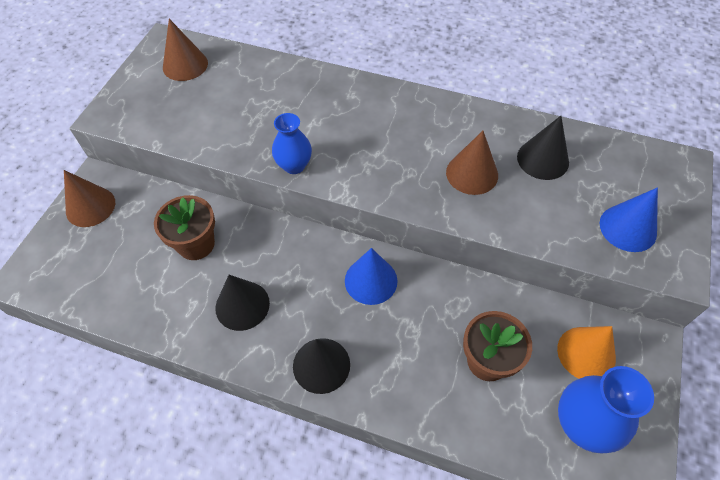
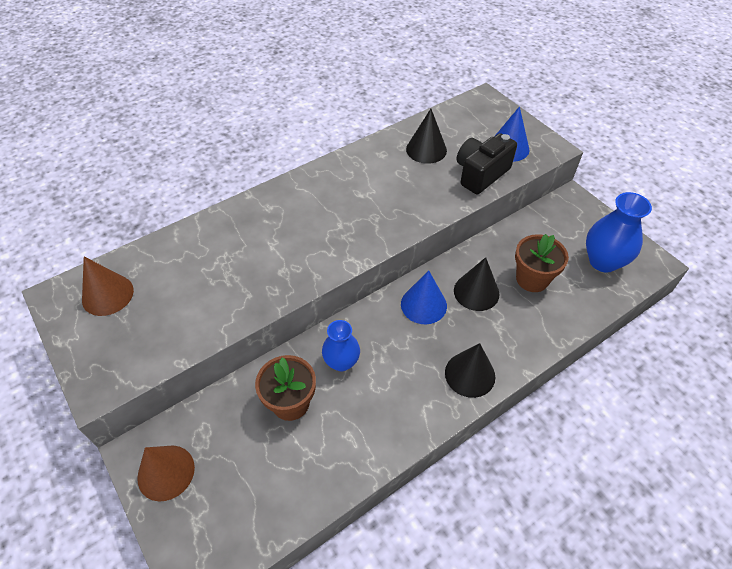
camera: 55 degrees left, 5 degrees down
black cone [215,275,270,331] -> black cone moved to [454,257,499,311]
blue vase [272,113,312,174] -> blue vase moved to [322,320,360,371]
brown cone [446,131,498,195] -> none
orange cone [557,326,616,379] -> none
none -> black camera [457,133,517,194]

